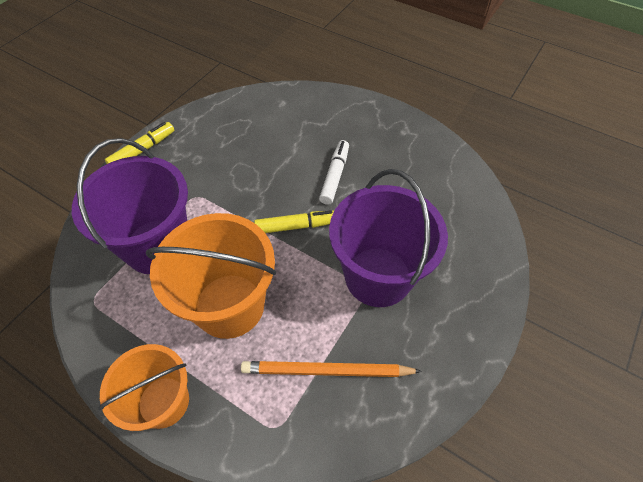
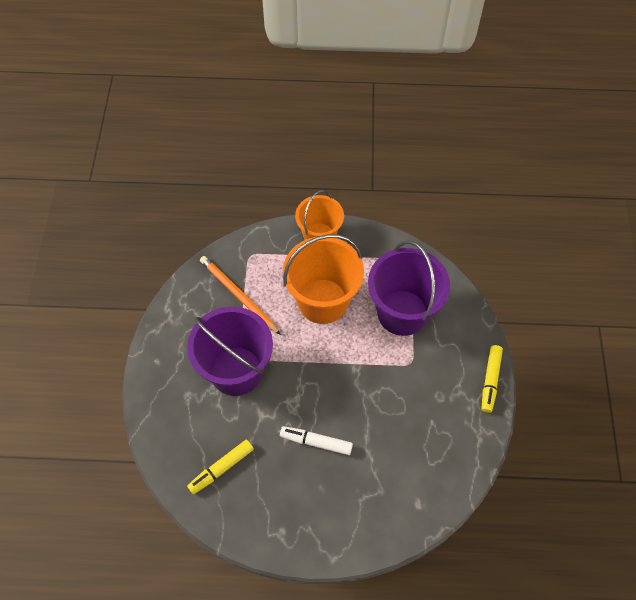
camera: 150 degrees right, 5 degrees up
orange pencil [241,361,422,377] -> orange pencil turned 105 degrees counterclockwise [200,256,281,335]
yellow marker [254,210,334,233] -> yellow marker moved to [187,440,254,494]
white marker [319,140,349,205] -> white marker turned 120 degrees clockwise [280,426,353,455]

